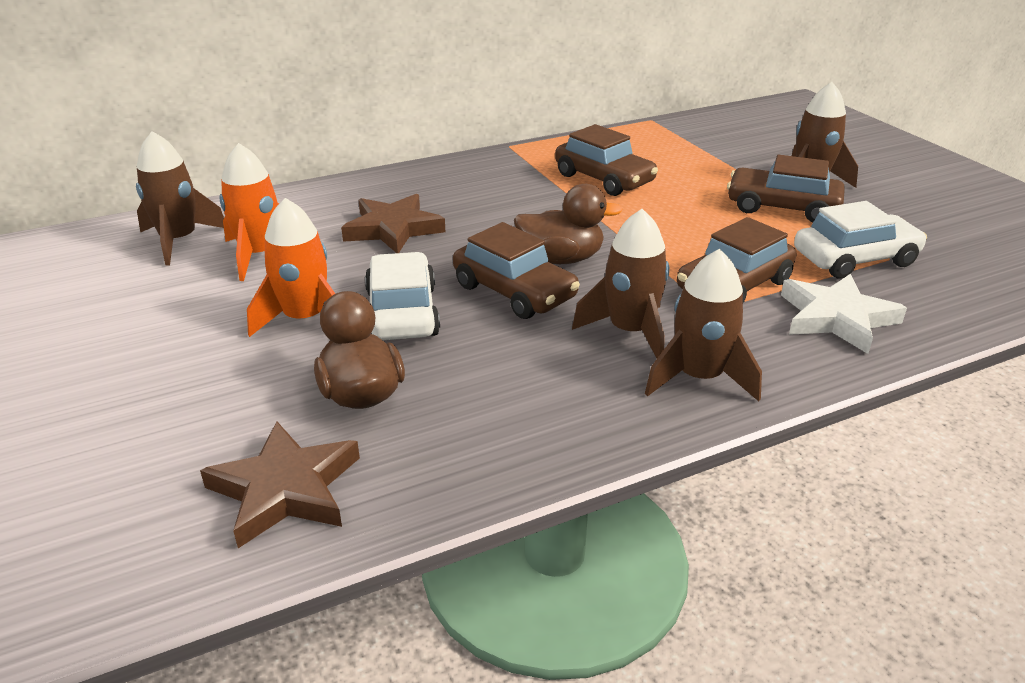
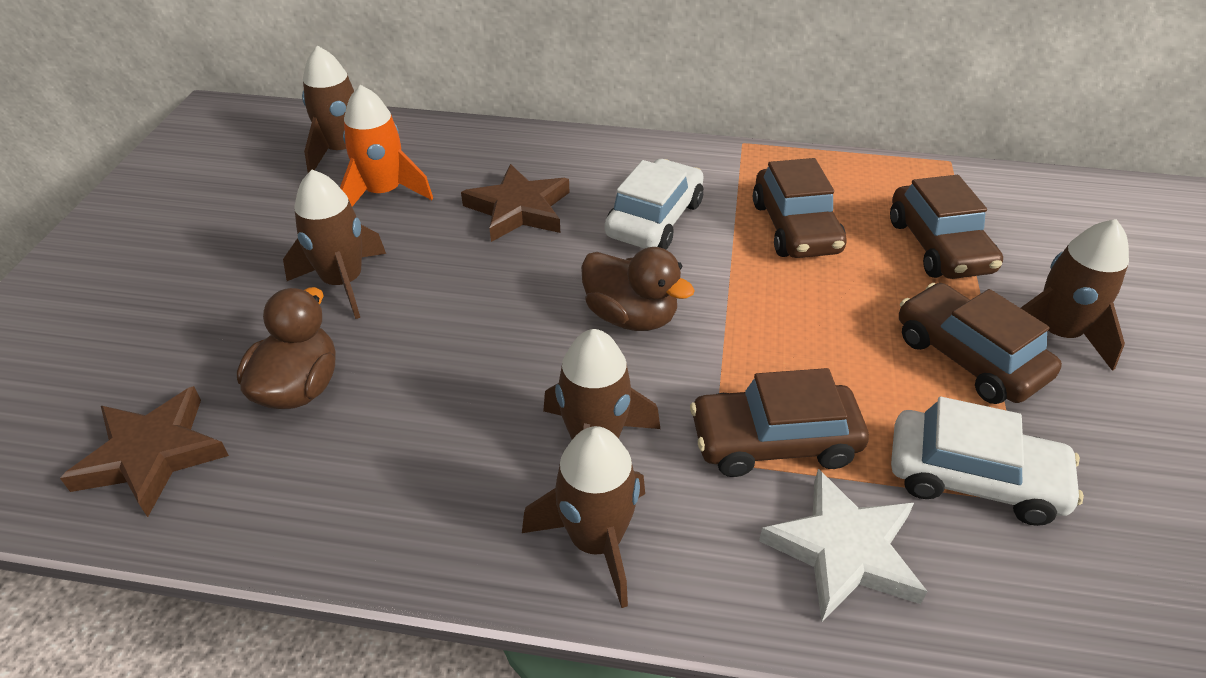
camera: 35 degrees right, 10 degrees up
orange rocket [247,198,335,337] -> brown rocket [283,170,386,319]
white car [365,252,440,340] -> white car moved to [605,159,704,250]
brown car [453,222,580,319] -> brown car moved to [890,175,1003,279]

